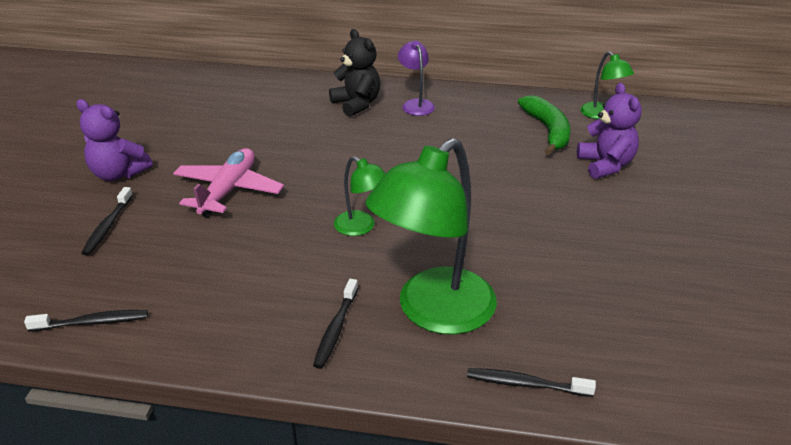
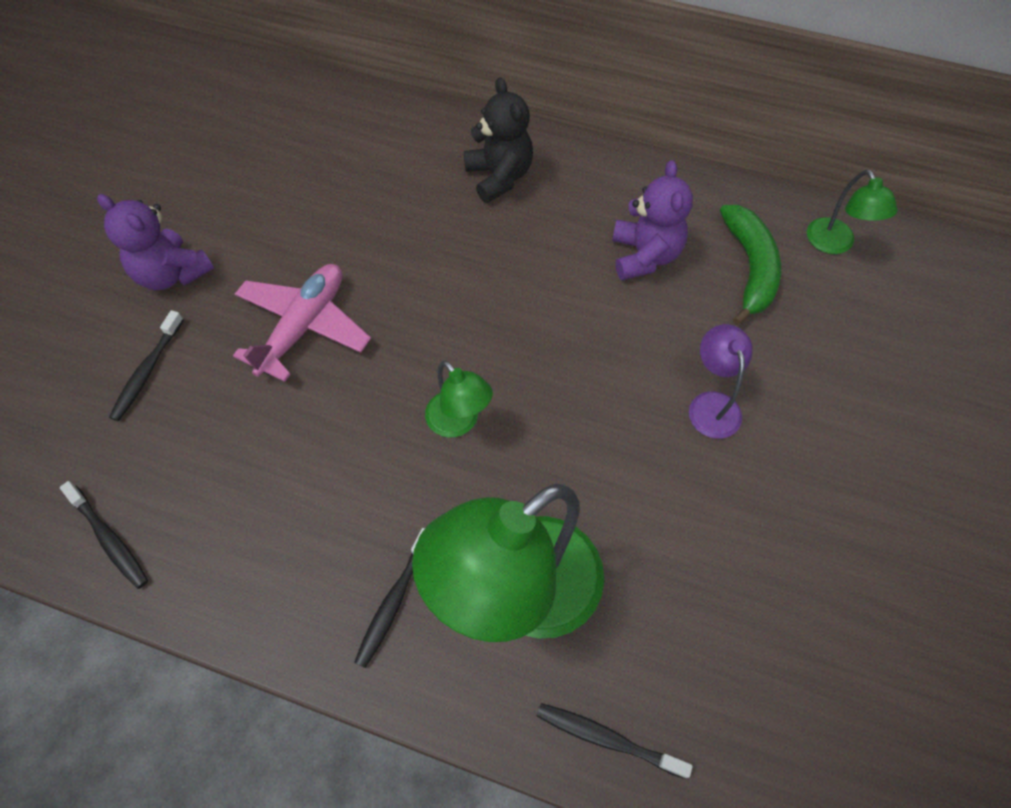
camera: 10 degrees right, 25 degrees up
black toothbrush [24,310,148,332] -> black toothbrush turned 45 degrees clockwise [60,481,148,589]
purple lamp [398,41,435,116] -> purple lamp moved to [689,324,753,439]
purple teddy bear [577,83,642,179] -> purple teddy bear moved to [612,160,693,280]

